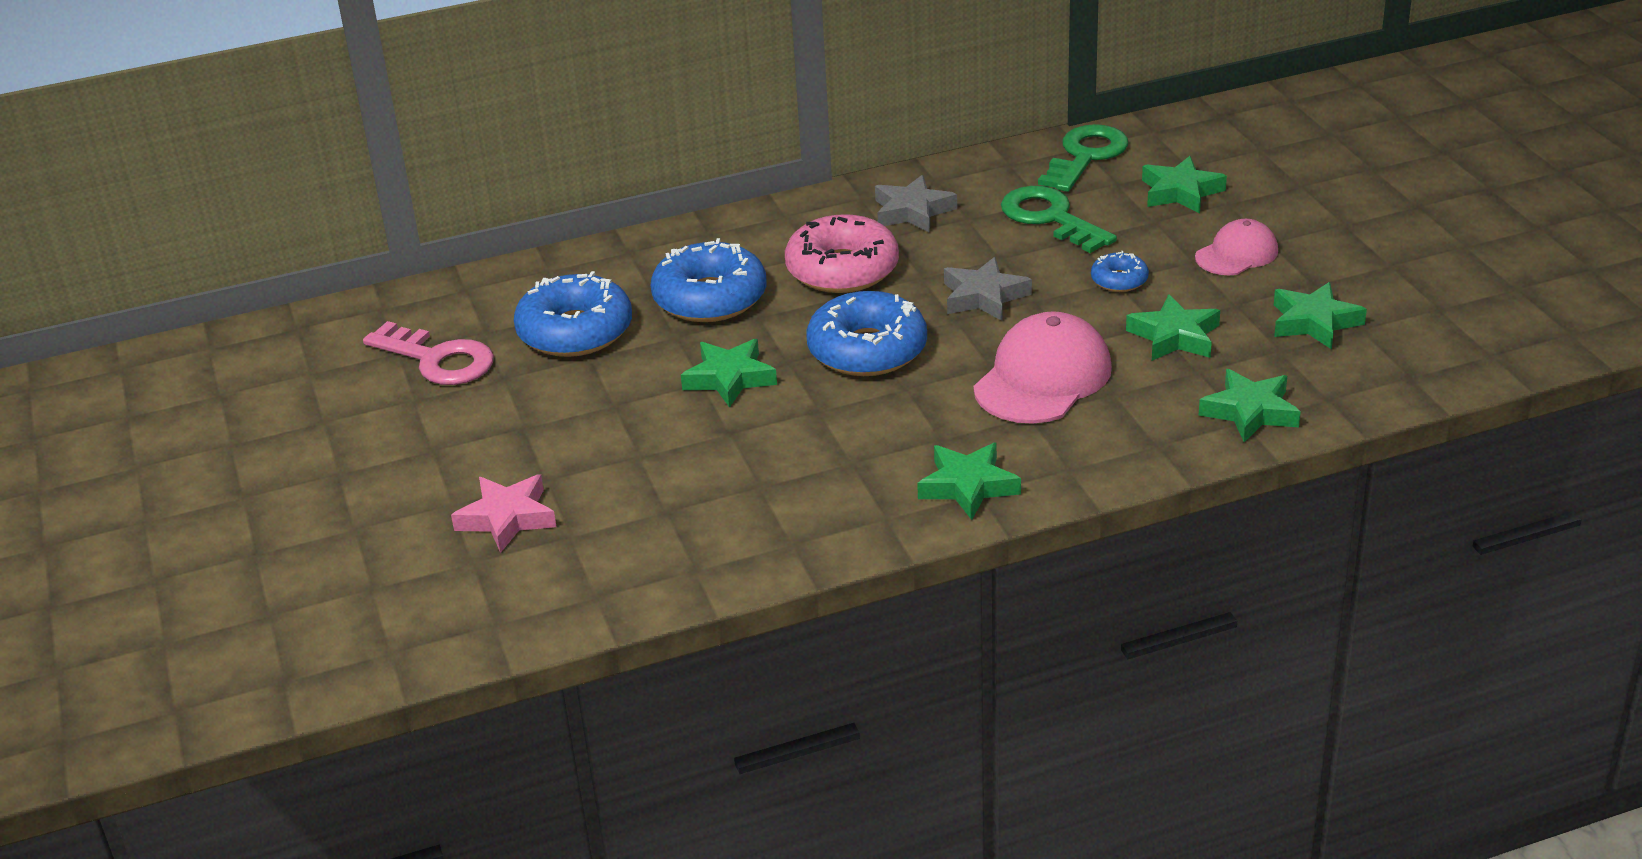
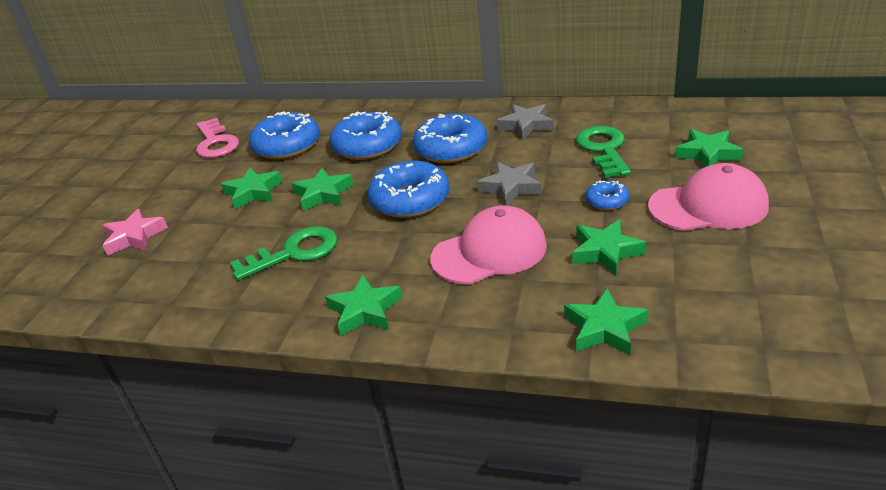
camera: 35 degrees right, 0 degrees up
pink donut [785,214,899,293] -> blue donut [413,114,487,163]
green key [1038,124,1128,192] -> green key moved to [230,226,337,280]
pink cap [1195,219,1278,275] -> pink cap [648,163,769,231], size x1.67
green star [1274,282,1367,349] -> green star moved to [221,168,283,210]

